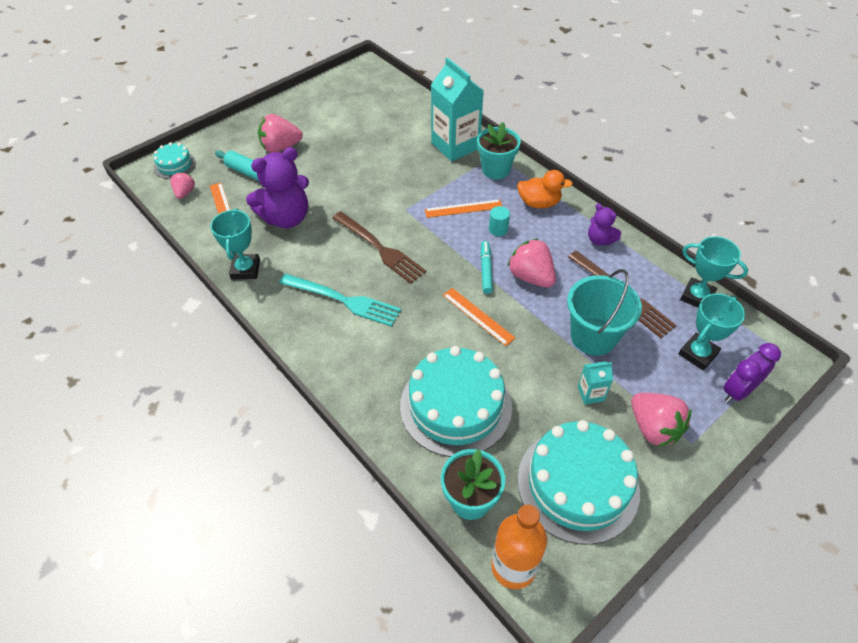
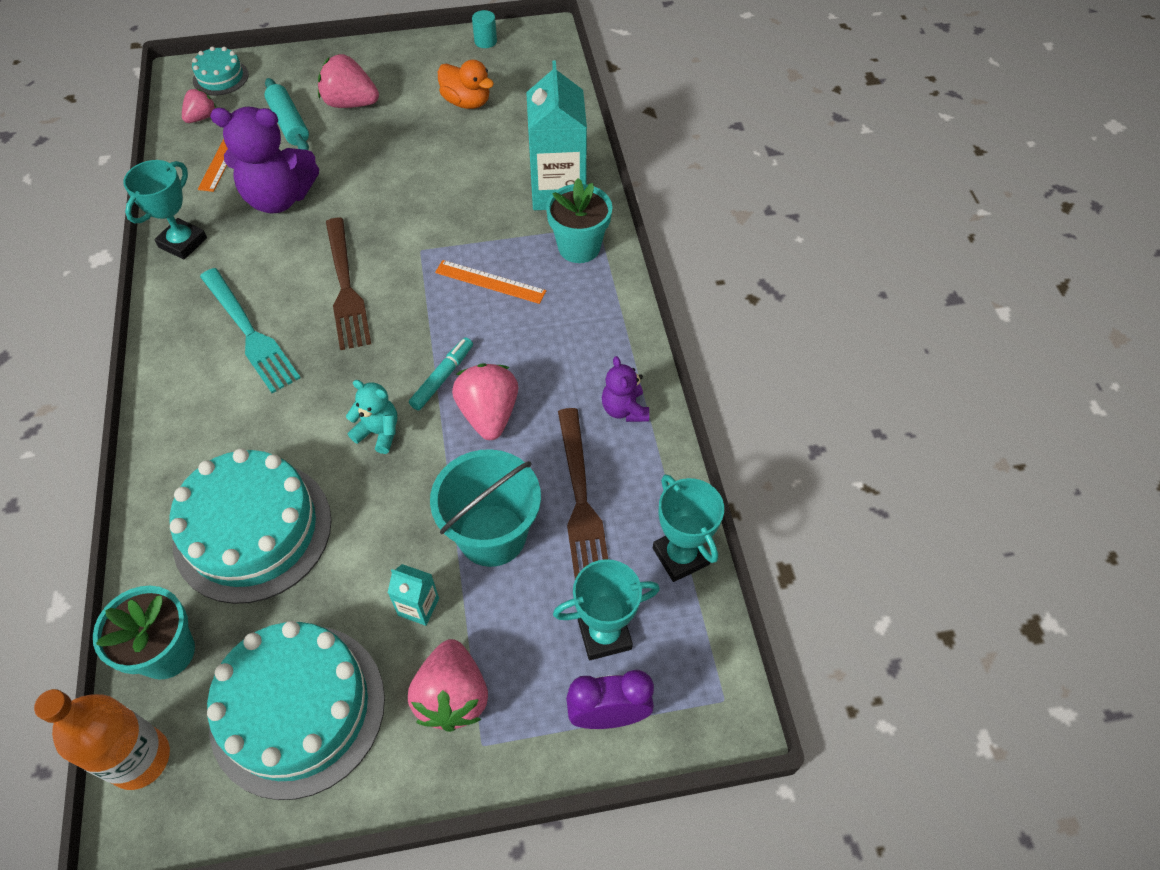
camera: 30 degrees right, 5 degrees up
orange ruler [443,288,515,346] -> turquoise teddy bear [346,380,397,454]
turquoise cylinder [489,206,510,236] -> turquoise cylinder moved to [472,10,497,48]
orange duck [517,170,573,208] -> orange duck moved to [438,60,494,109]

